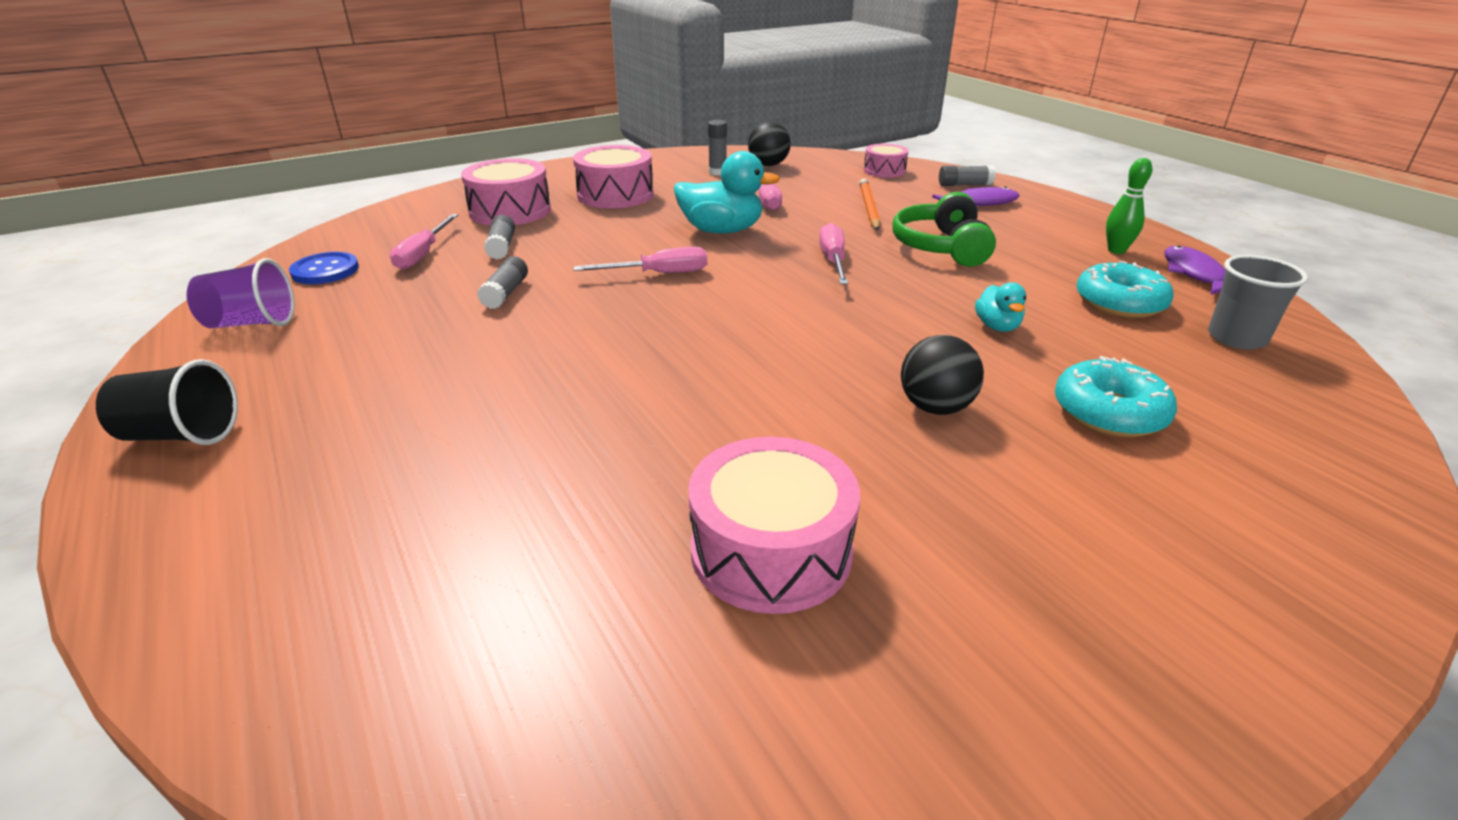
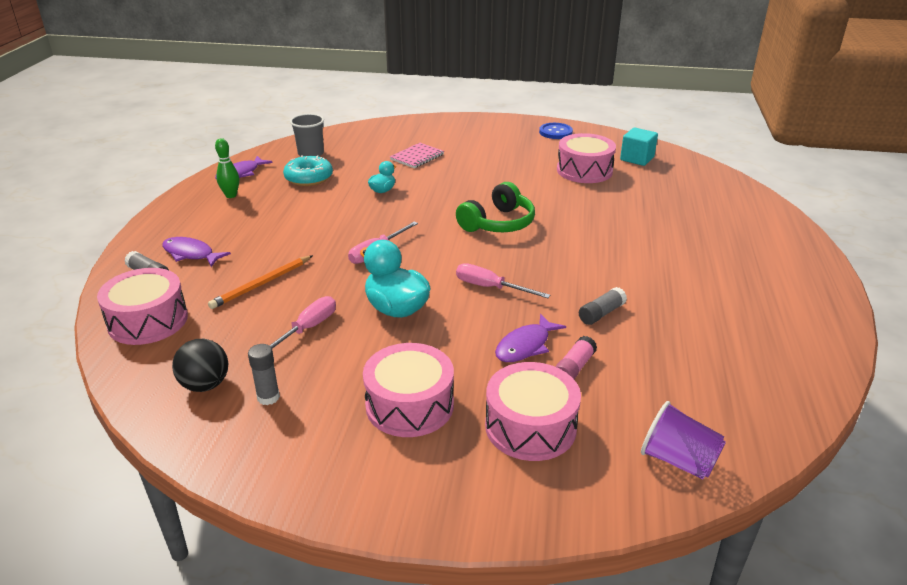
camera: 140 degrees left, 0 degrees up
black cup [96,359,238,445] -> none
purple cup [186,258,294,328] -> purple cup moved to [641,401,726,479]
blue button [289,252,359,284] -> blue button moved to [539,123,573,139]
pink screwdriver [390,214,458,270] -> none
grey glue stick [484,215,515,260] -> pink glue stick [555,336,597,379]
pink drum [864,144,908,178] -> pink drum [97,268,188,345], size x1.69
green headphones [893,192,996,267] -> green headphones moved to [456,182,535,232]
black ball [901,335,984,415] -> none
turquoise donut [1055,356,1177,437] -> pink notebook [390,143,444,168]
none -> purple fish [495,314,566,362]
none -> turquoise cube [620,128,658,166]

